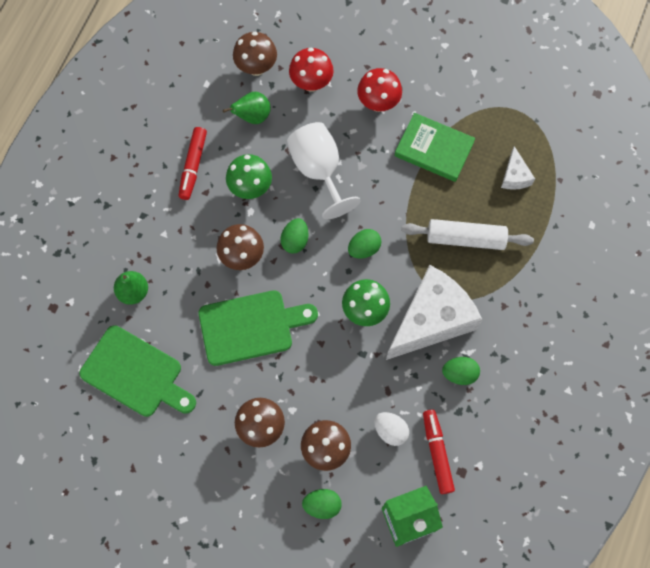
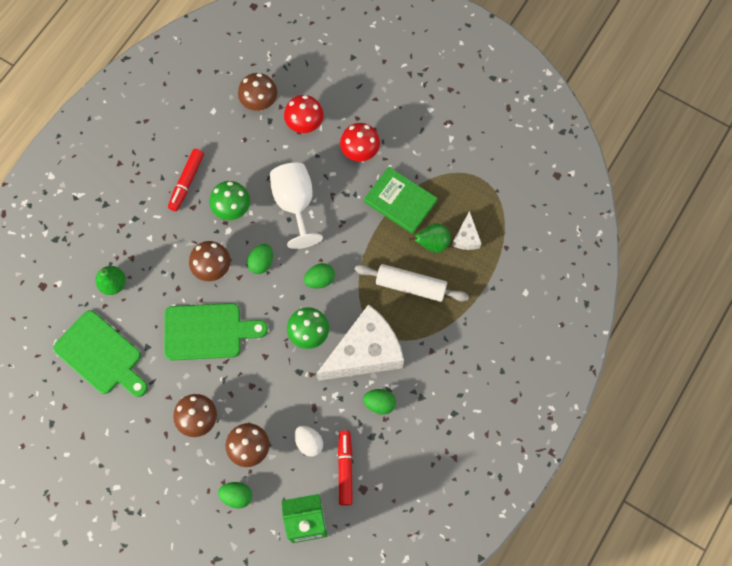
camera: 10 degrees right, 0 degrees up
green pear [223,92,271,124] -> green pear moved to [408,223,451,253]

